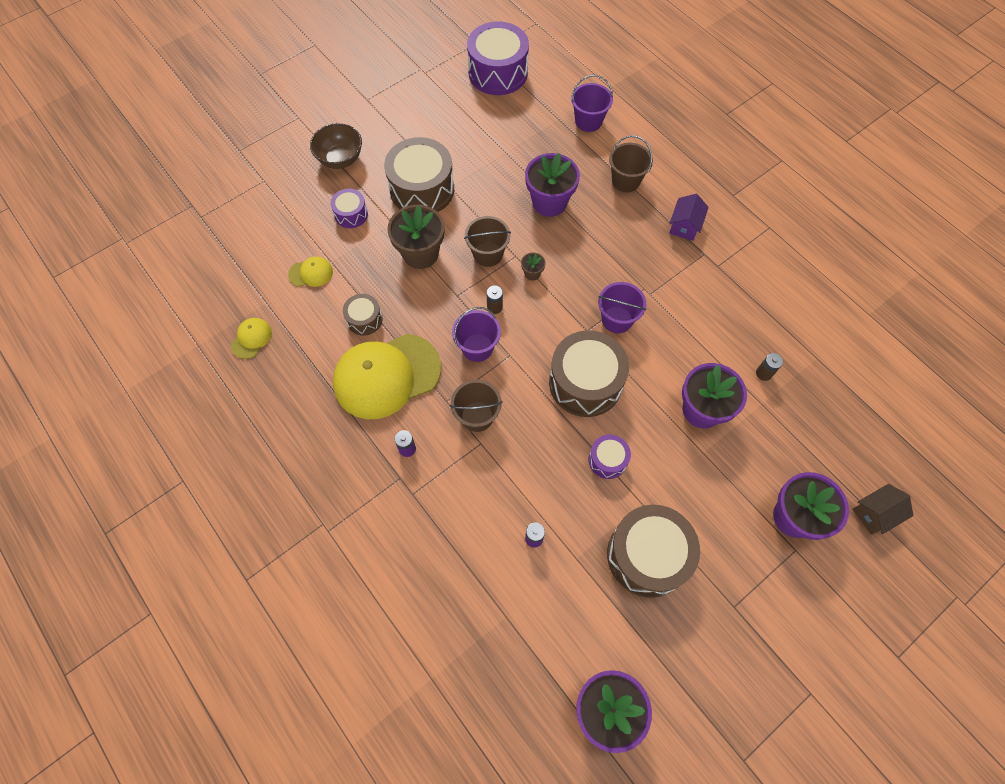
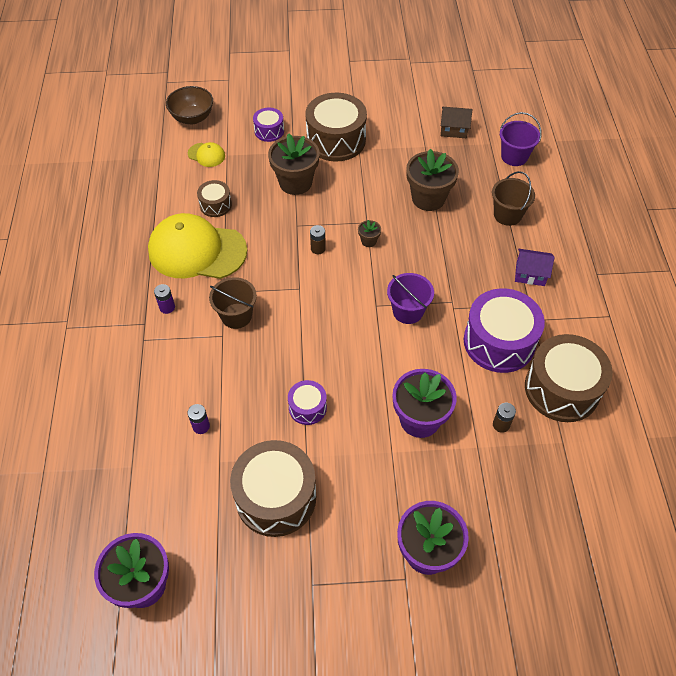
camera: 35 degrees right, 10 degrees down
yellow cap [231,318,272,359] -> none
brown bowl [310,123,362,169] -> brown bowl moved to [166,86,213,124]
purple bucket [452,307,501,362] -> none
brown bucket [464,216,511,267] -> none
purple drum [467,22,529,95] -> purple drum moved to [464,288,545,373]
purple flower pot [525,153,580,217] -> brown flower pot [406,149,459,211]
brown drum [549,330,629,417] -> brown drum moved to [525,334,613,422]
purple house [669,194,709,241] -> purple house turned 45 degrees clockwise [515,249,555,286]
brown house [852,484,913,535] -> brown house moved to [441,107,472,138]

